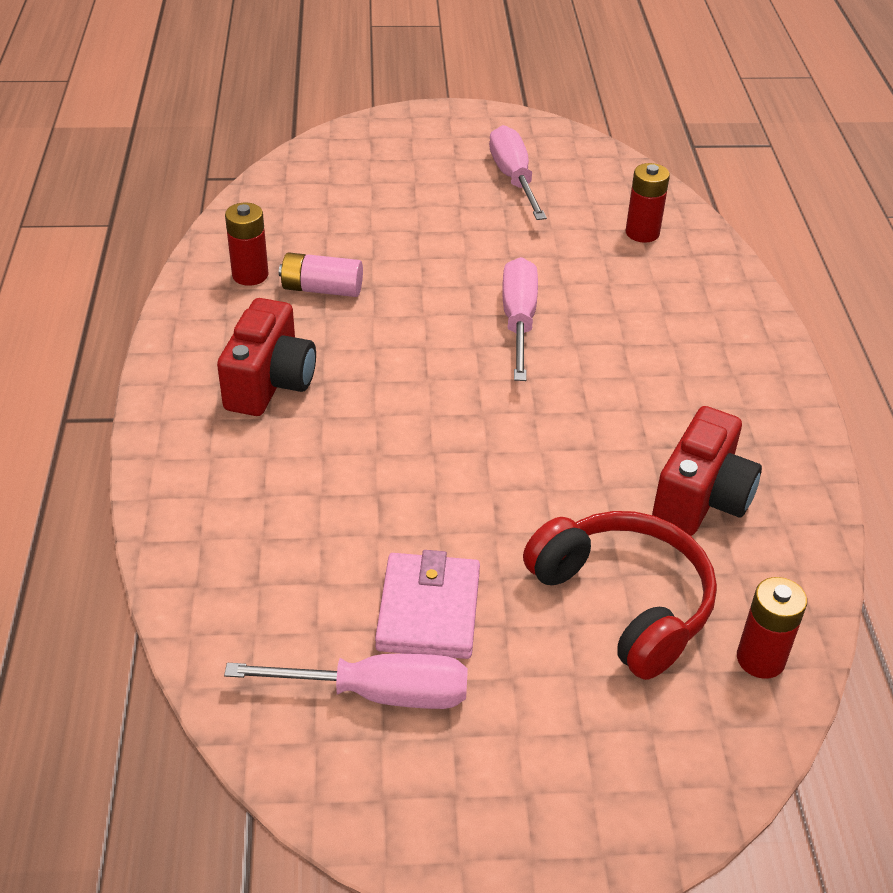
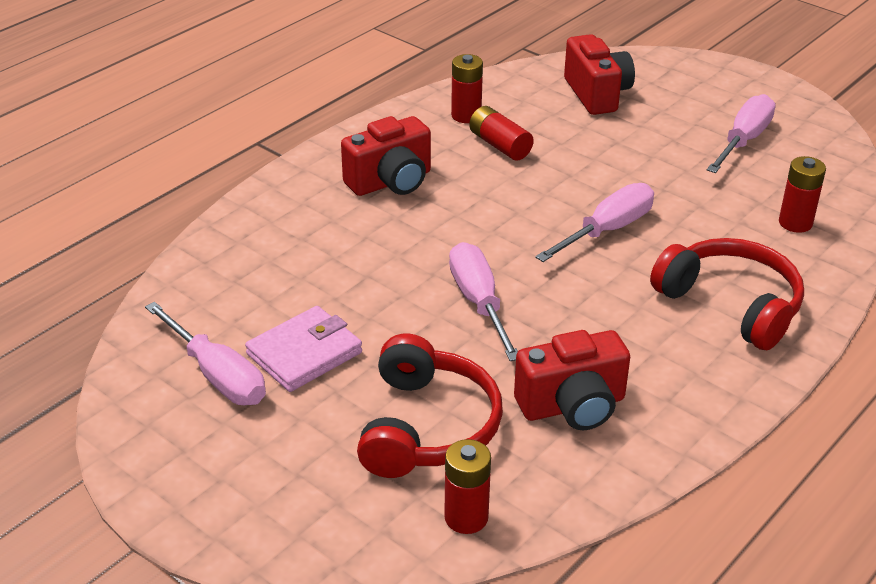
camera: 45 degrees right, 5 degrees down
pink battery [279,252,363,297] -> red battery [469,106,534,161]
none -> pink screwdriver [449,242,518,361]
none -> red camera [564,34,635,115]
none -> red headphones [650,238,804,350]

